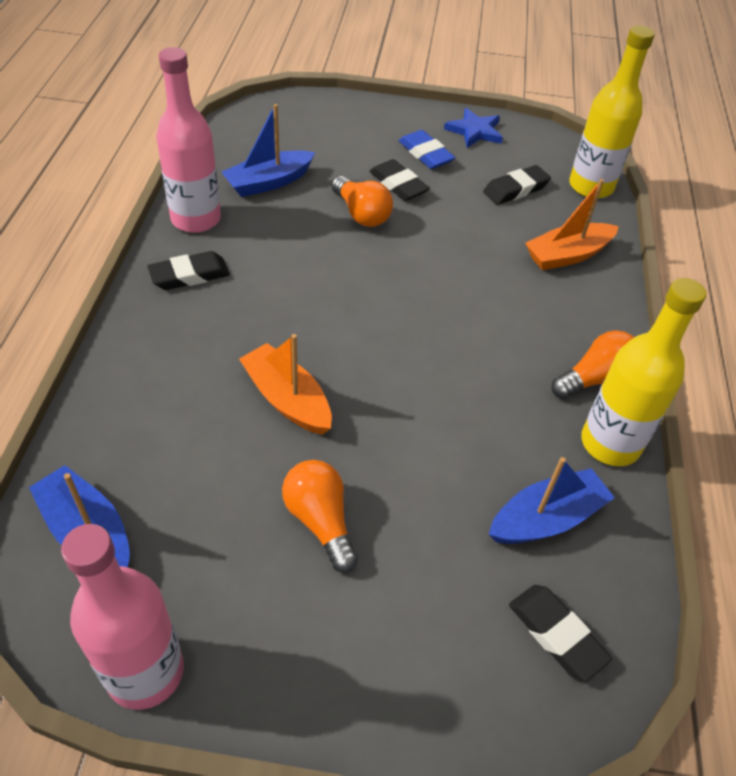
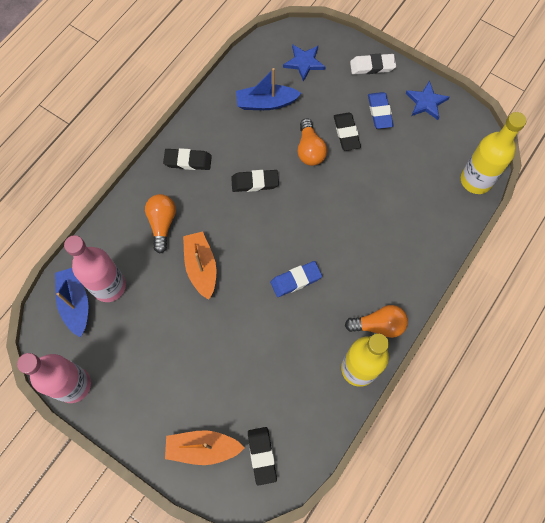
camera: 30 degrees right, 20 degrees up
pink bottle [156,47,221,233] -> pink bottle moved to [64,235,126,302]
orange light bulb [282,460,358,573] -> orange light bulb moved to [145,194,176,253]
black eraser [483,165,551,205] -> black eraser moved to [231,170,279,192]
blue boat [489,457,615,544] -> none
orange boat [525,179,619,270] -> orange boat moved to [165,430,244,465]
none -> blue eraser [270,261,322,297]
none -> blue star [283,44,326,82]
none -> white eraser [350,54,396,74]

